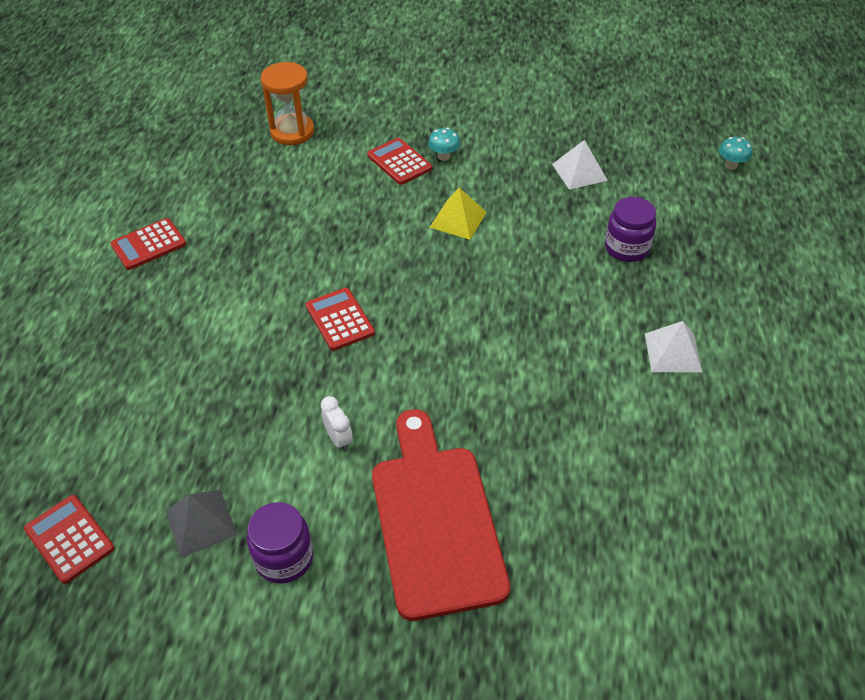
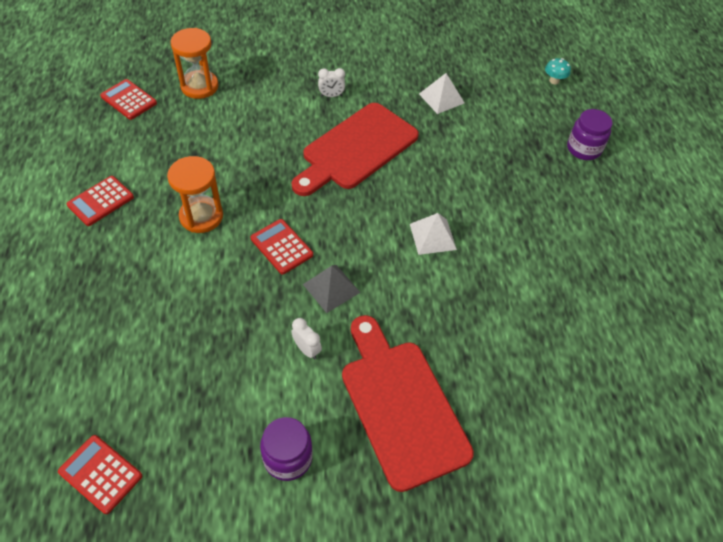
camera: 15 degrees left, 5 degrees up
grey pyramid [166,490,237,558] -> grey pyramid moved to [303,265,361,313]
red calculator [367,138,432,185] -> red calculator moved to [100,79,157,120]
turquoise mushroom [428,128,460,161] -> white clock [318,68,345,97]
yellow pyramid [429,188,487,240] -> red cutting board [292,103,419,196]
purple jar [605,197,656,262] -> purple jar moved to [567,109,612,160]
white pyramid [645,321,703,373] -> white pyramid moved to [410,213,457,255]
none -> orange hourglass [167,156,223,233]

